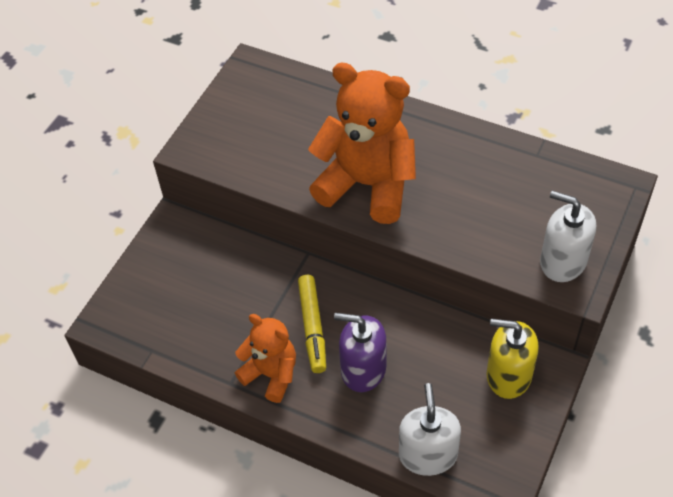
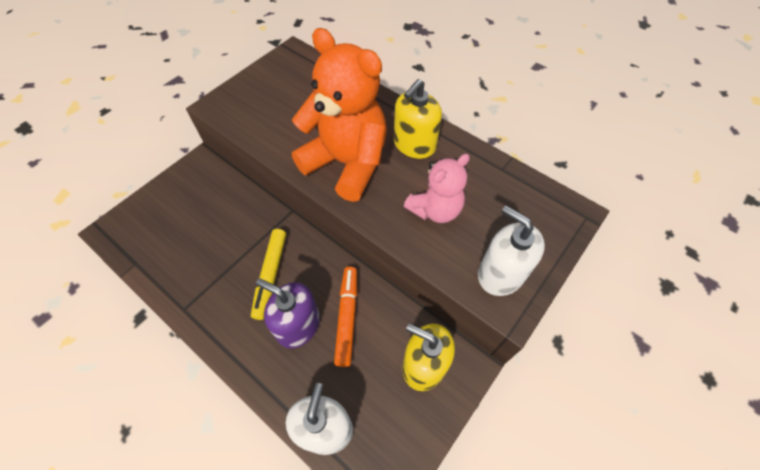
camera: 10 degrees right, 5 degrees up
orange teddy bear [235,314,296,403] -> none
none -> orange marker [334,267,357,367]
none -> yellow soap dispenser [394,79,442,159]
none -> pink teddy bear [404,154,470,223]

